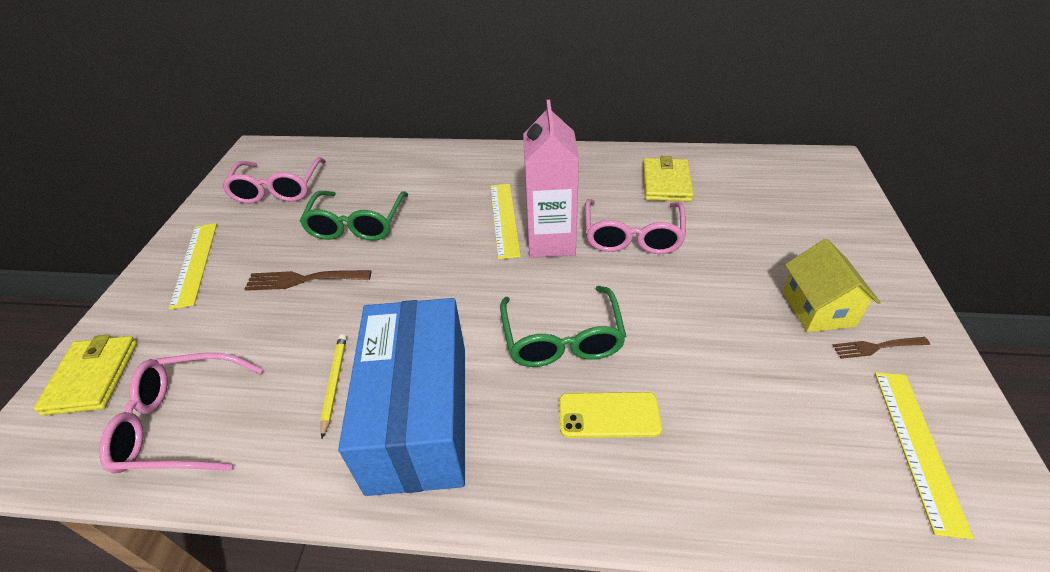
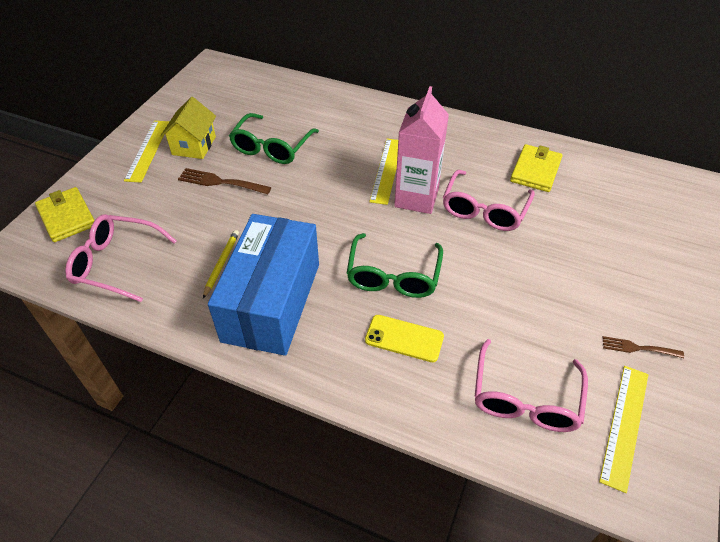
camera: 15 degrees right, 5 degrees up
yellow wallet [33,334,137,416] -> yellow wallet turned 45 degrees counterclockwise [35,187,95,242]
pink glasses [222,157,326,204] -> pink glasses moved to [474,339,588,432]
yellow house [782,239,881,332] -> yellow house moved to [161,97,216,159]

